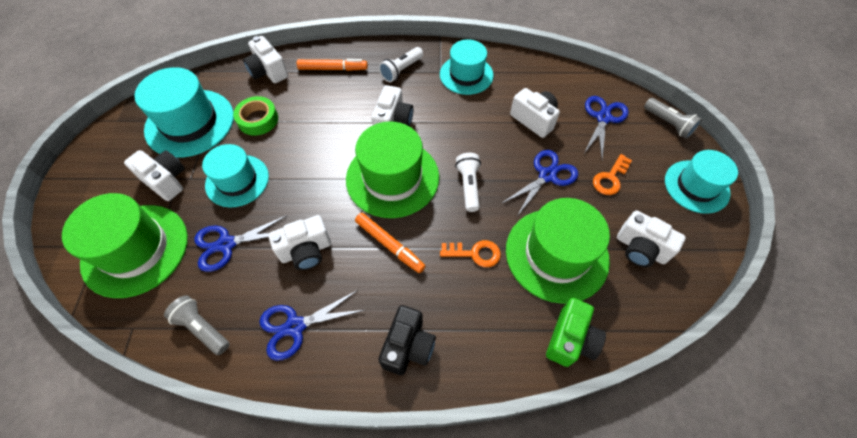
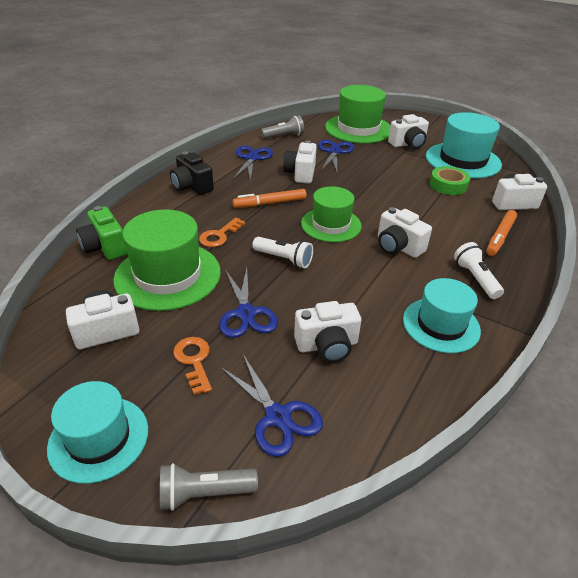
camera: 120 degrees right, 20 degrees down
turquoise hat [202,144,269,207] -> none
green hat [346,121,439,218] -> green hat [301,186,362,242], size x0.67

